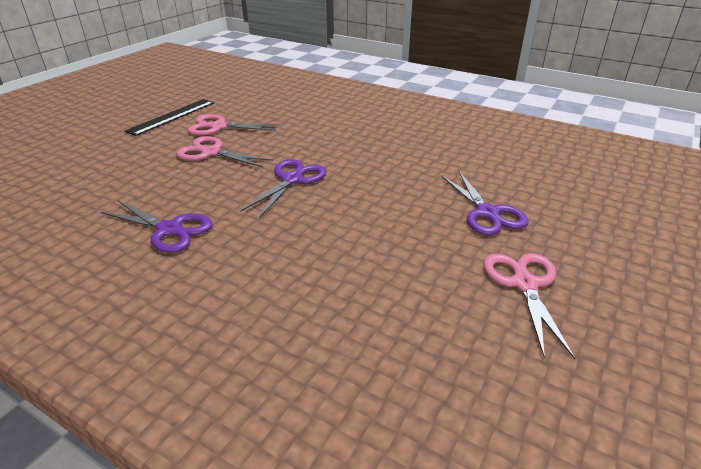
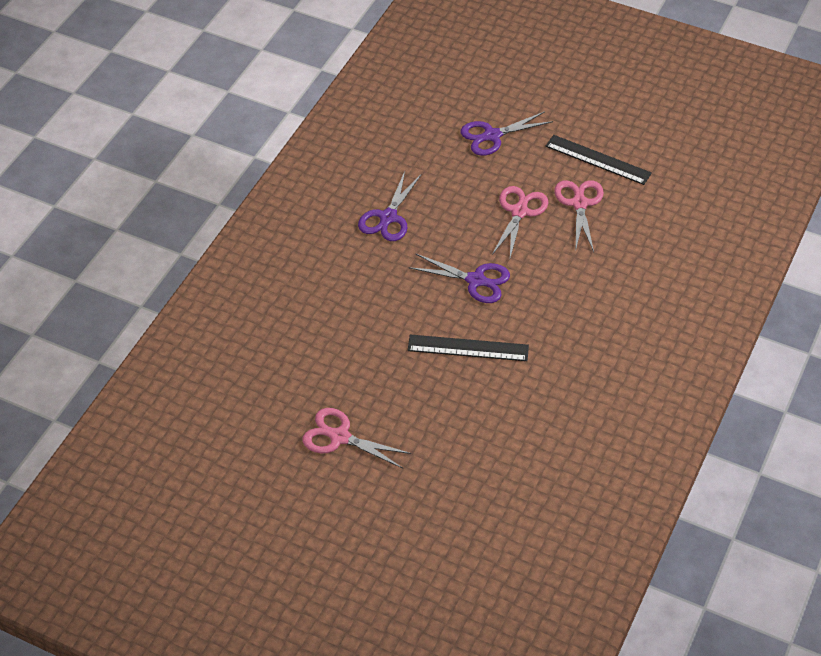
camera: 85 degrees right, 15 degrees up
purple scissors [441,171,529,235] -> purple scissors moved to [461,111,553,156]
pink scissors [483,253,575,359] -> pink scissors turned 150 degrees counterclockwise [302,408,411,468]
none -> black ruler [408,335,529,361]

